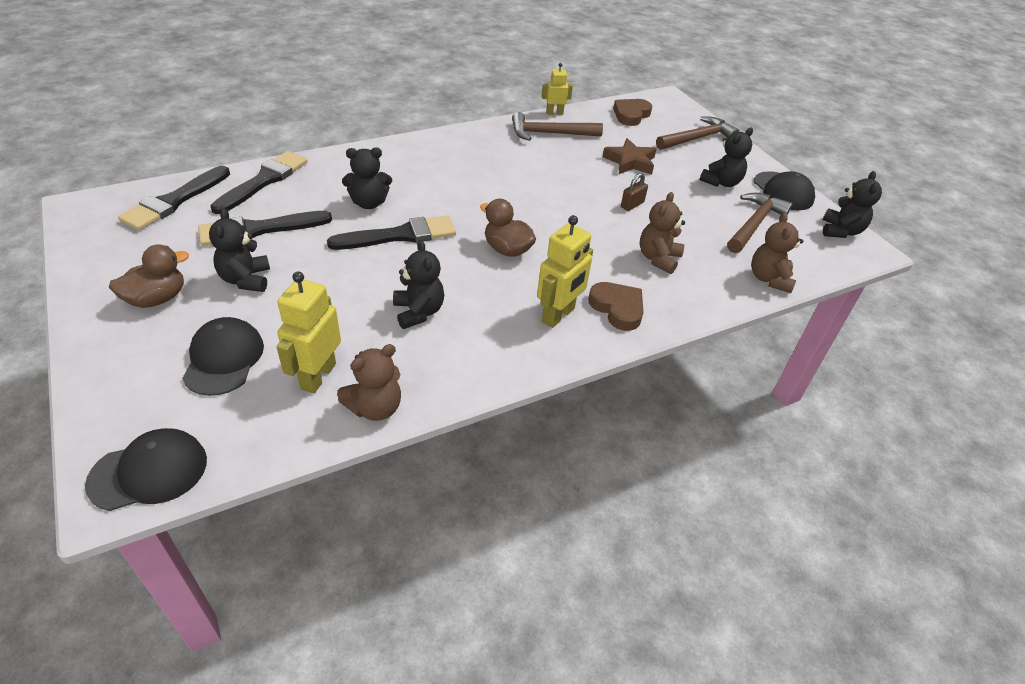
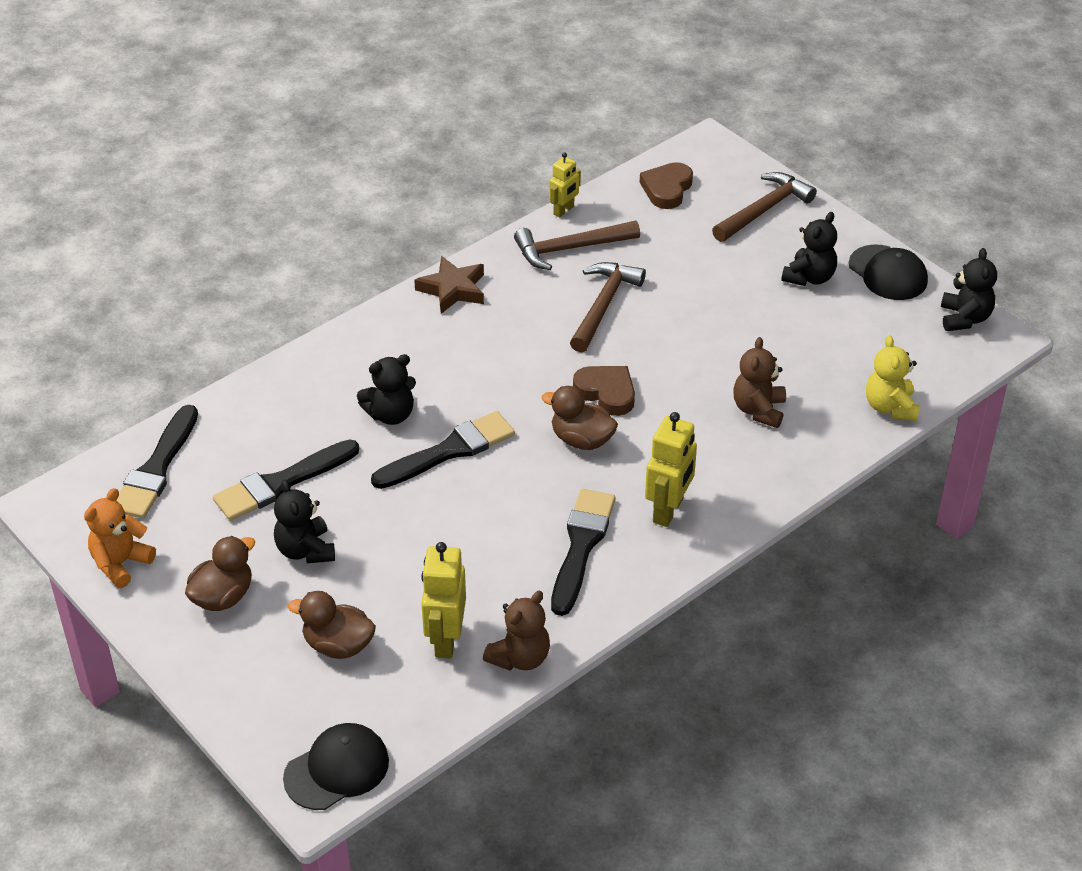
camera: 10 degrees left, 0 degrees up
black cap [182,317,264,396] -> brown duck [288,591,376,659]
black brush [210,151,308,214] -> black brush moved to [551,489,616,616]
black teddy bear [393,240,444,329] -> none
yellow robot [542,63,573,115] -> yellow robot turned 150 degrees clockwise [549,152,581,217]
brown heart [588,282,644,331] -> brown heart moved to [573,366,635,416]
brown star [603,138,656,175] -> brown star moved to [414,256,484,314]
brown padlock [621,173,648,211] -> none
brown hammer [727,193,793,253] -> brown hammer moved to [570,262,646,353]
brown teddy bear [751,212,803,293] -> yellow teddy bear [866,335,919,421]
none -> orange teddy bear [84,488,156,588]

